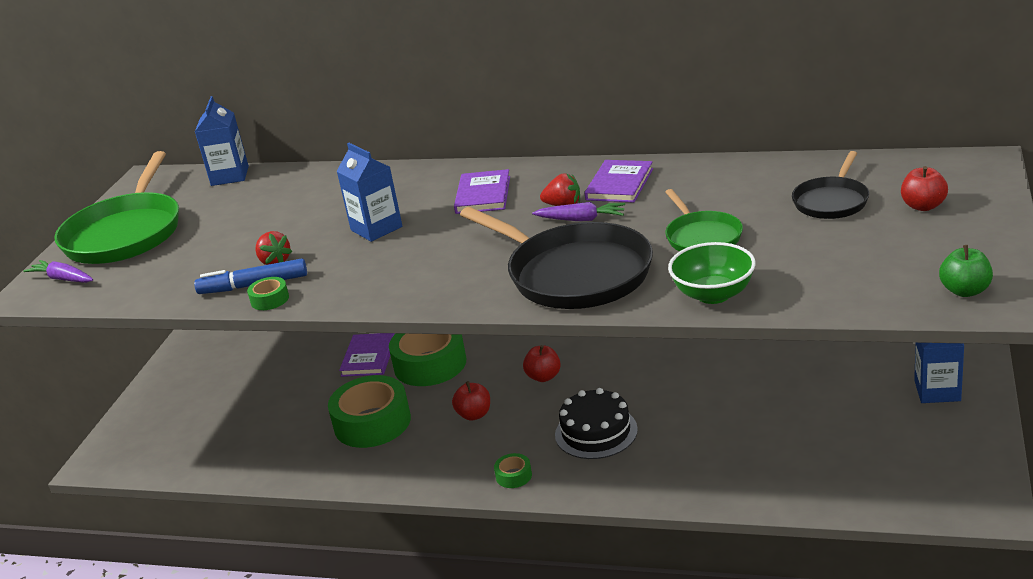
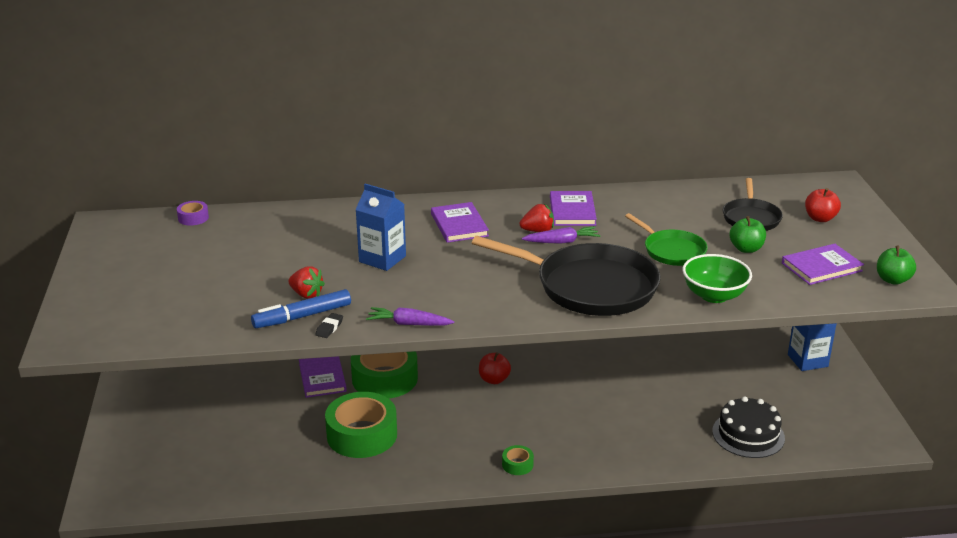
camera: 25 degrees left, 0 degrees up
purple carrot [23,260,93,283] -> purple carrot moved to [366,307,454,326]
green pan [54,151,179,264] -> none
blue carton [195,96,249,186] -> purple tape [177,201,209,226]
green tape [247,277,289,310] -> black eraser [315,313,343,338]
red apple [452,381,490,421] -> none
black cake [555,388,638,459] -> black cake moved to [712,396,785,458]
none -> green apple [730,216,766,253]
none -> purple book [782,244,864,285]

